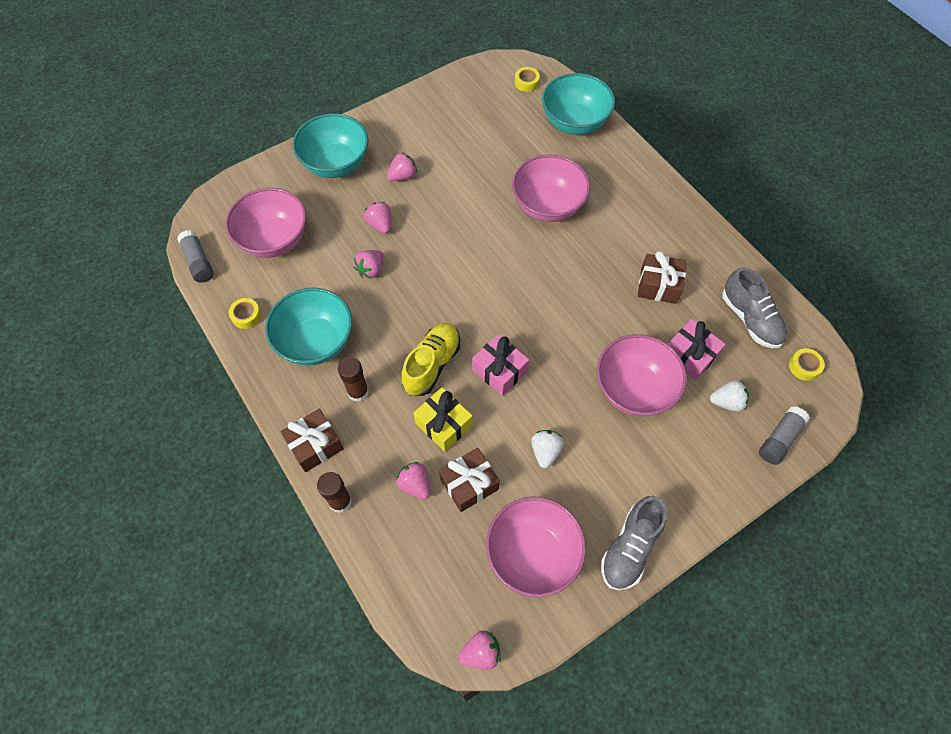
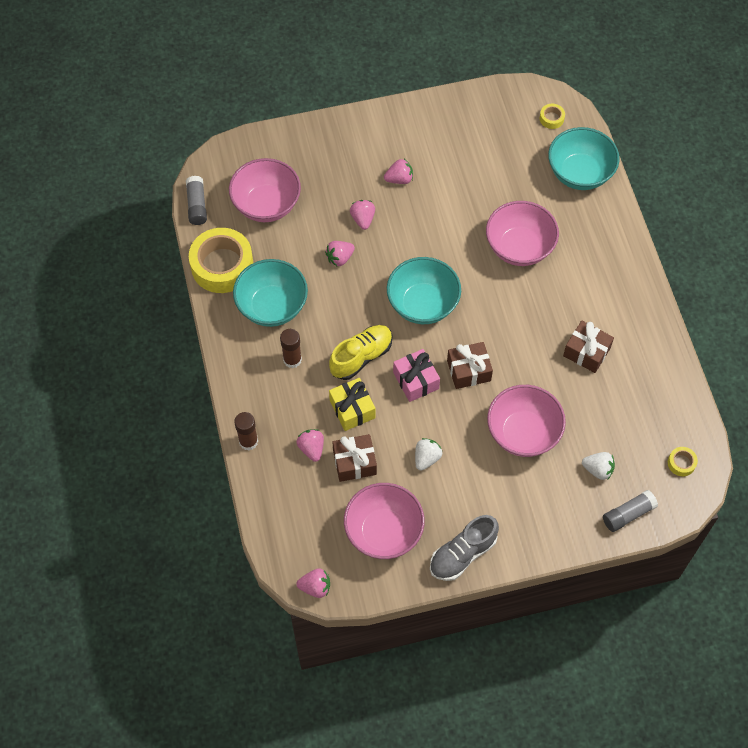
camera: 20 degrees right, 0 degrees up
yellow tape [229,298,261,329] -> yellow tape [189,228,253,293], size x2.40
brown gift [280,409,344,472] -> brown gift moved to [447,342,493,389]
turquoise bowl [293,114,369,178] -> turquoise bowl moved to [387,257,461,324]
pink gift [668,319,726,380] -> none
grey shoe [722,267,787,348] -> none

